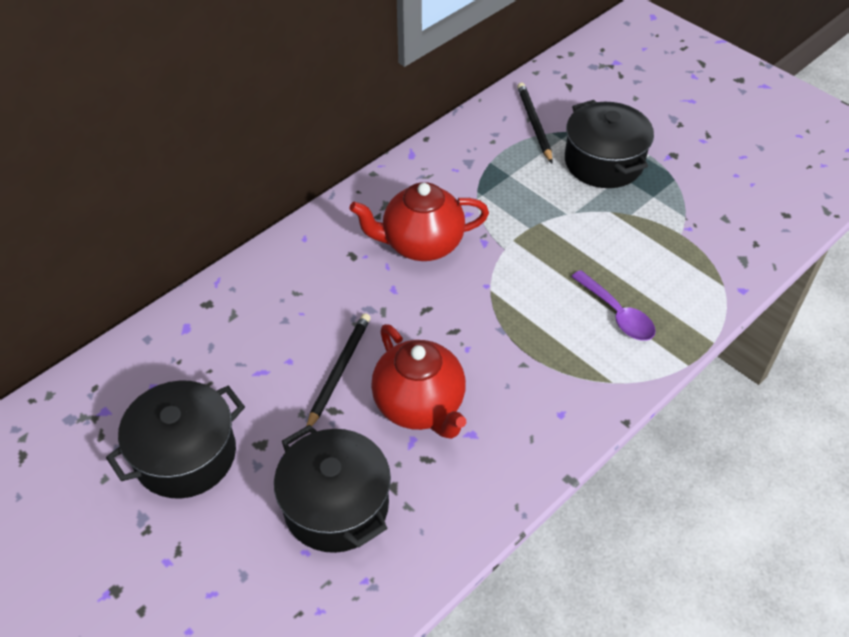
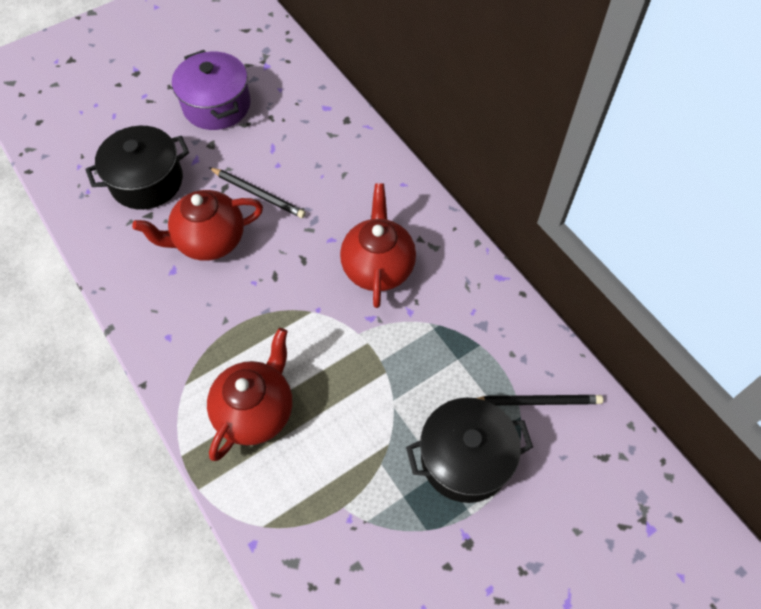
camera: 100 degrees right, 10 degrees up
black pot [106,381,245,499] -> purple pot [172,50,251,130]
purple spoon [571,270,656,341] -> red teapot [207,328,292,461]

